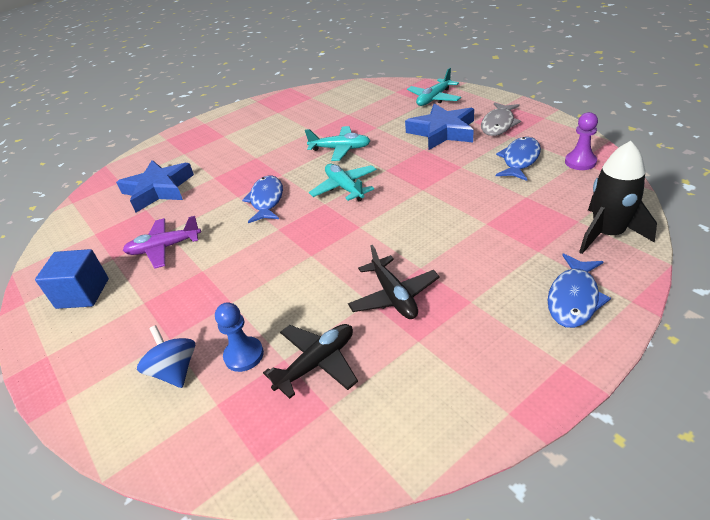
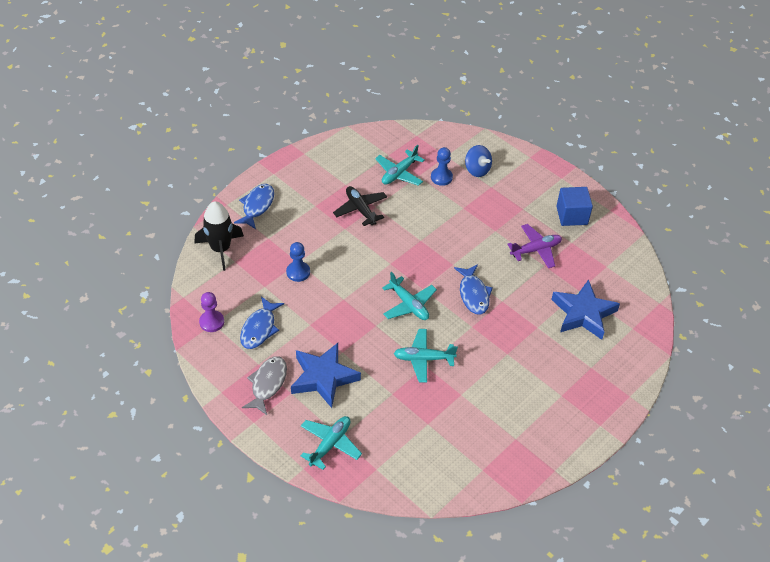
camera: 165 degrees right, 10 degrees up
black plane [263,324,358,399] -> turquoise plane [375,145,425,186]
none -> blue pawn [286,242,310,282]

